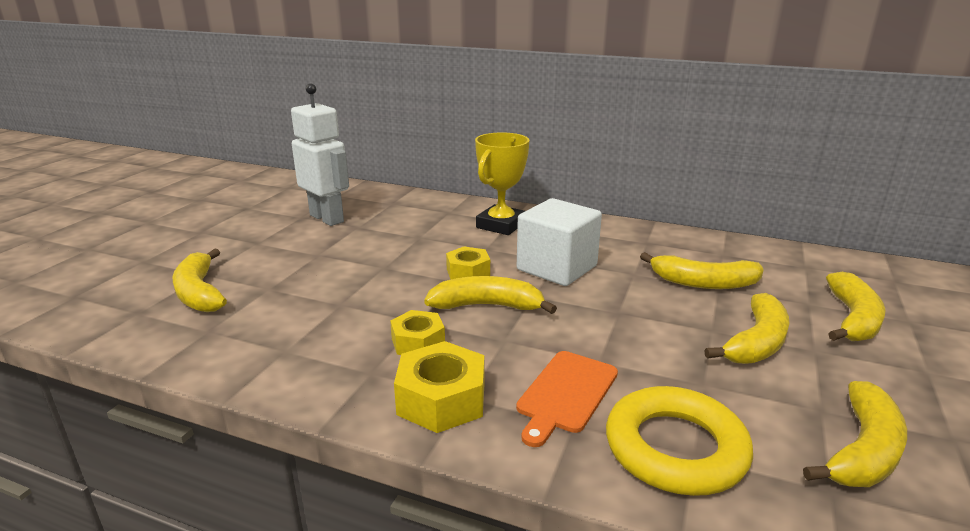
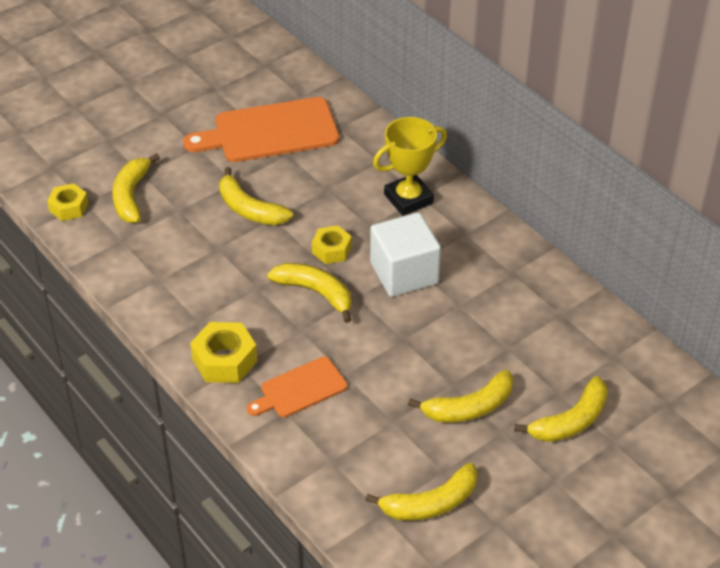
camera: 30 degrees right, 20 degrees up
white robot [291,83,349,226] -> orange cutting board [183,97,339,162]
yellow nut [390,310,445,355] -> yellow nut moved to [47,183,89,221]
yellow ring [606,386,753,496] -> none
yellow banana [640,252,763,289] -> yellow banana moved to [219,167,293,225]

